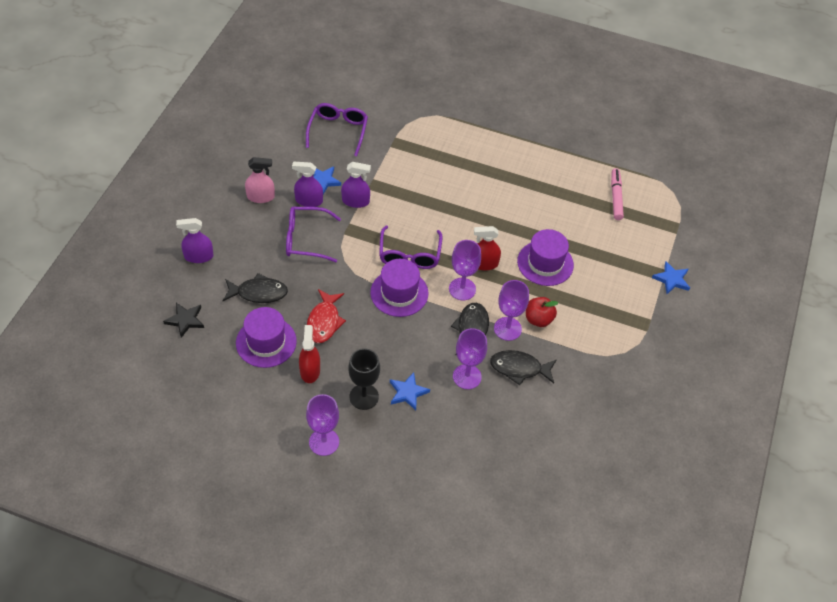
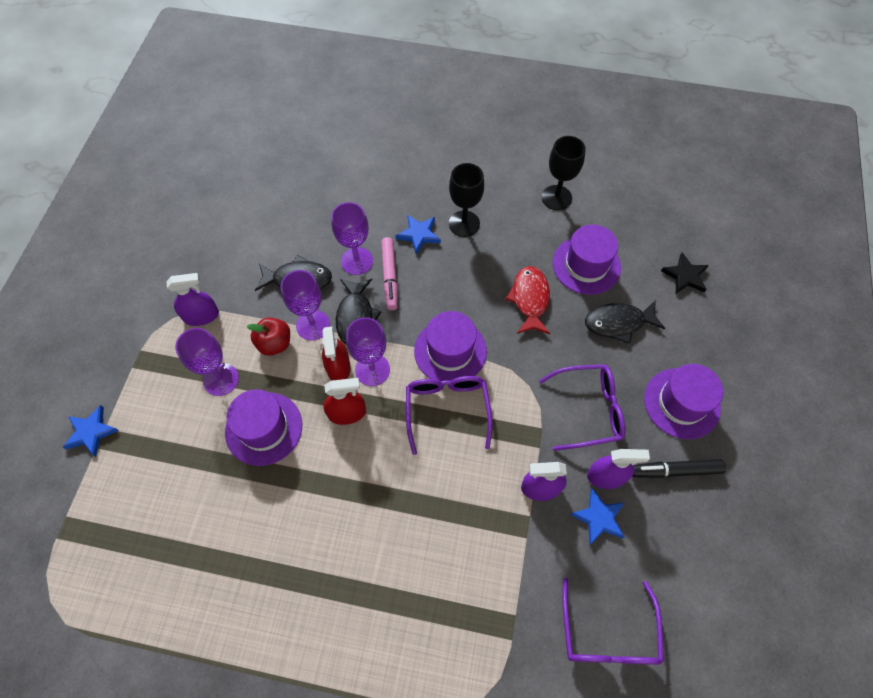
camera: 175 degrees right, 10 degrees up
purple spray bottle [176,218,213,263] -> purple spray bottle moved to [167,273,219,326]
pink spray bottle [245,157,275,203] -> black marker [633,459,726,478]
red spray bottle [299,325,320,383] -> red spray bottle moved to [322,326,351,381]
purple goblet [306,394,339,456] -> purple goblet moved to [175,328,239,396]
pink marker [611,168,624,220] -> pink marker moved to [381,237,398,310]
none -> black goblet [541,136,586,210]
none -> purple hat [644,364,723,439]

